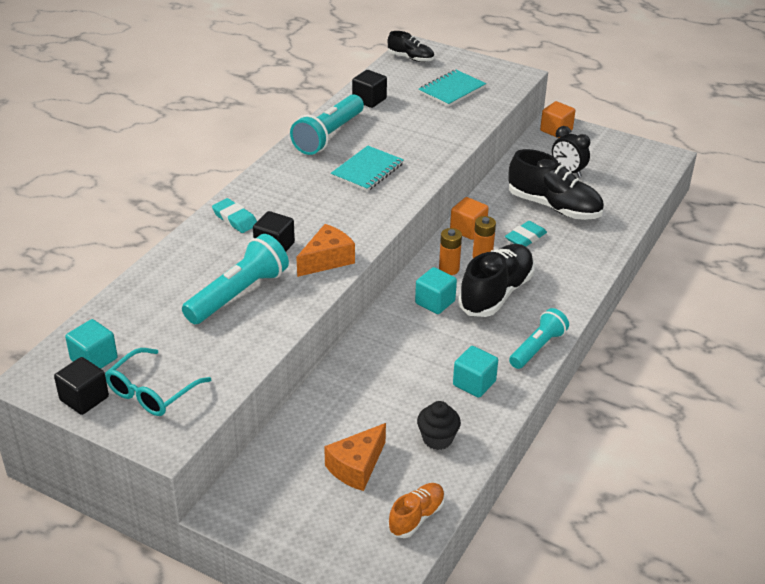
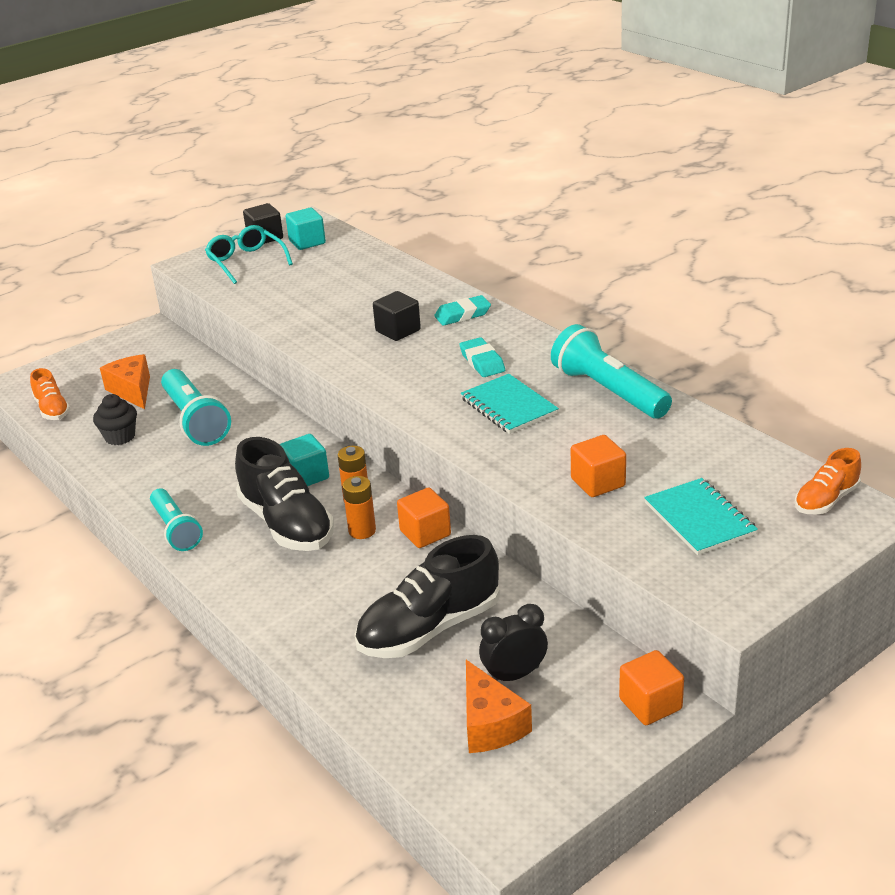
camera: 115 degrees right, 5 degrees down
turquoise flashlight [182,234,289,324] -> turquoise flashlight moved to [161,369,231,446]
orange cheese [296,224,355,277] -> orange cheese moved to [466,660,532,753]
black cube [352,70,387,108] -> none
black shoe [388,31,434,62] -> orange shoe [795,448,861,515]
turquoise cube [453,346,498,398] -> none
turquoise eraser [505,221,547,247] -> turquoise eraser moved to [460,337,505,377]
none -> orange cube [571,435,626,497]

